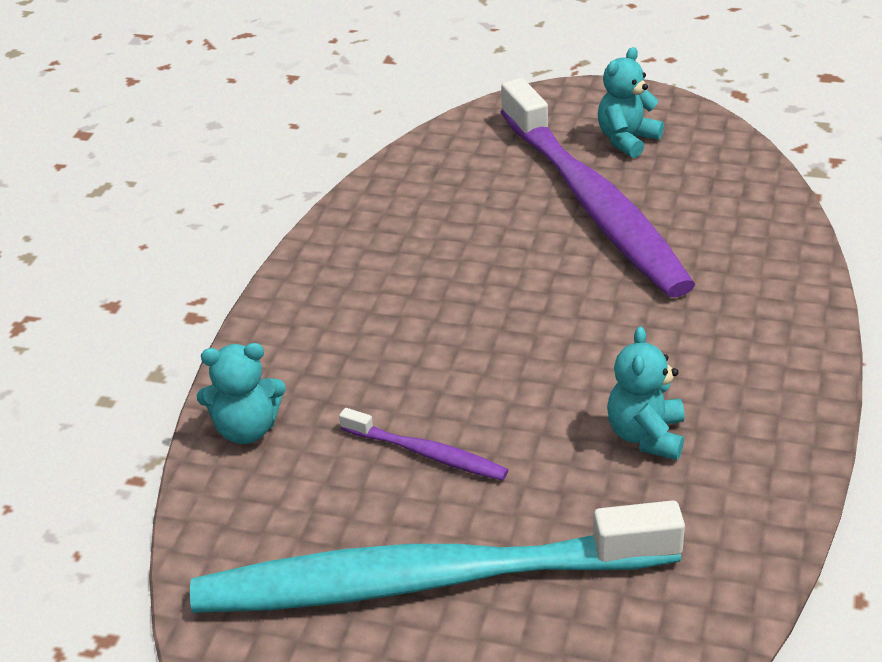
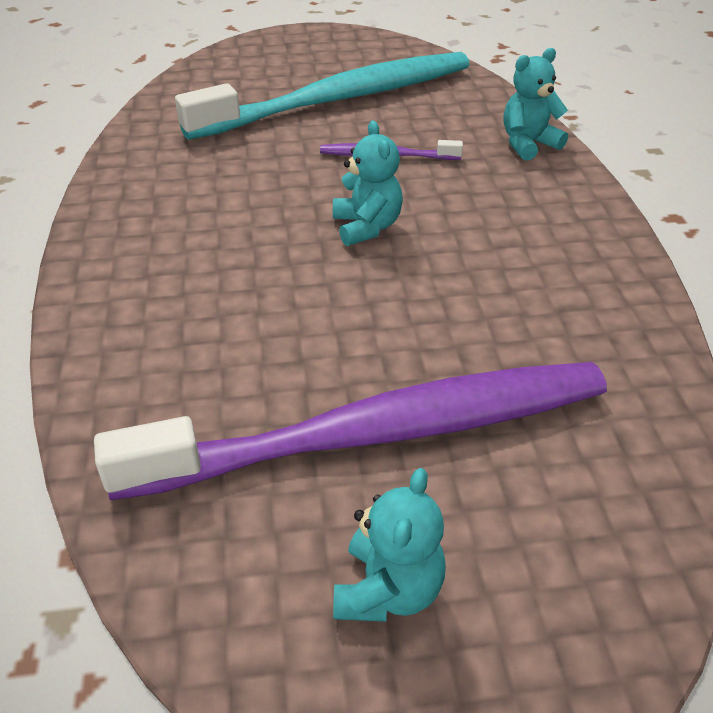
camera: 155 degrees right, 5 degrees up
purple toothbrush [501,78,695,297] -> purple toothbrush turned 120 degrees clockwise [94,362,607,500]
turquoise teddy bear [607,327,685,460] -> turquoise teddy bear moved to [333,120,403,246]

